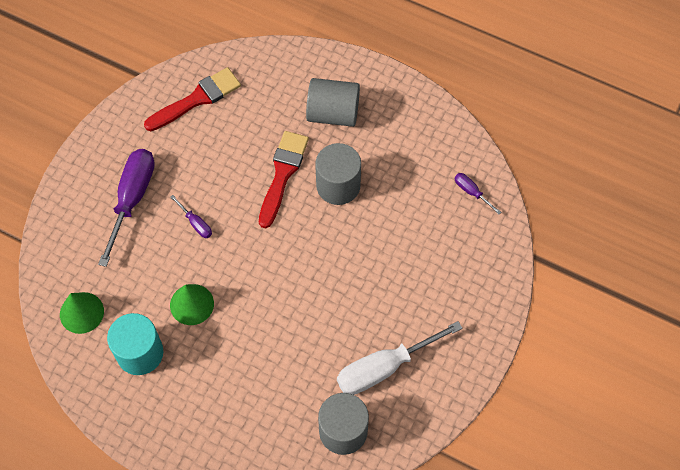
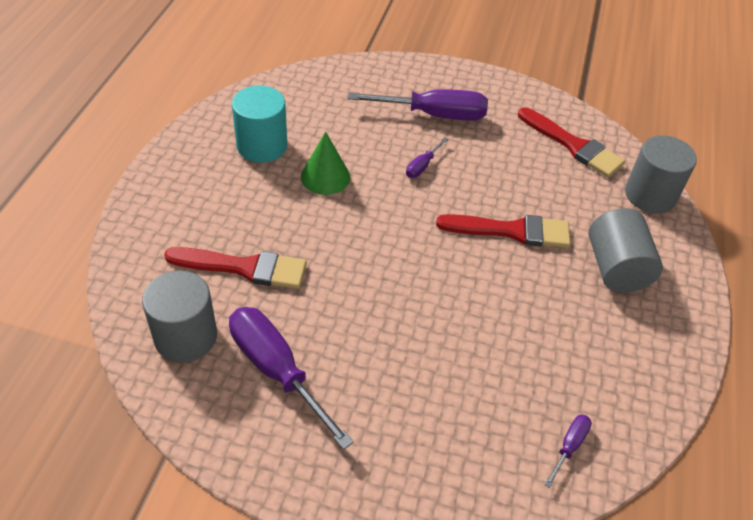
camera: 75 degrees right, 15 degrees down
green cone [60,292,104,334] -> none
grey cylinder [315,143,361,205] -> grey cylinder moved to [625,135,697,213]
white screwdriver [337,321,462,395] -> purple screwdriver [229,307,354,450]
none -> red brush [164,247,307,289]

